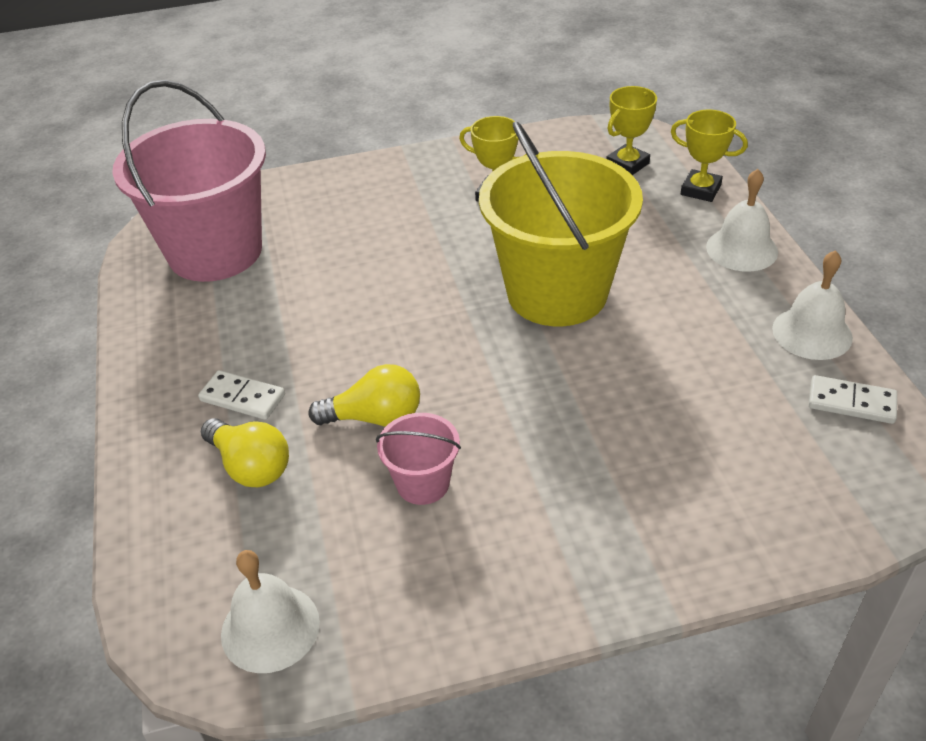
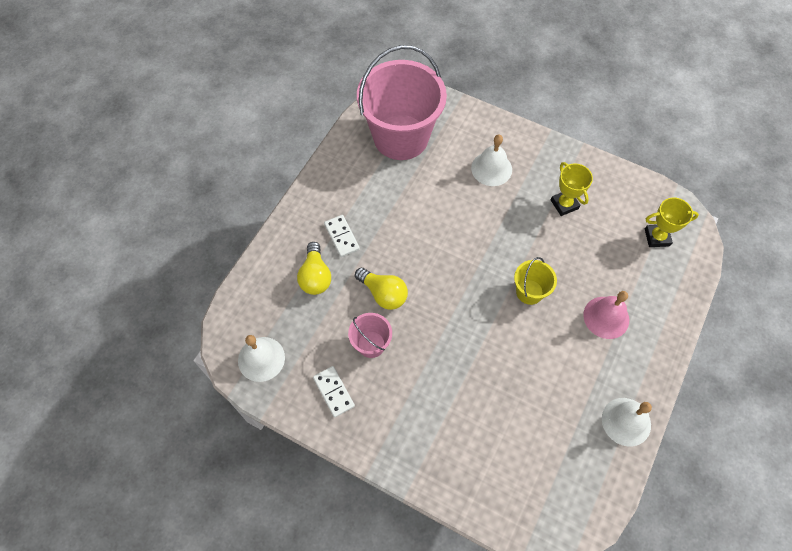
camera: 40 degrees right, 20 degrees up
yellow bucket [479,121,643,326] -> yellow bucket [514,257,557,305], size x0.44
yellow trophy [671,110,748,202] -> none
white bell [706,169,778,272] -> white bell moved to [471,135,512,186]
white domino [809,375,897,424] -> white domino moved to [313,366,355,417]
none -> pink bell [583,291,629,339]

